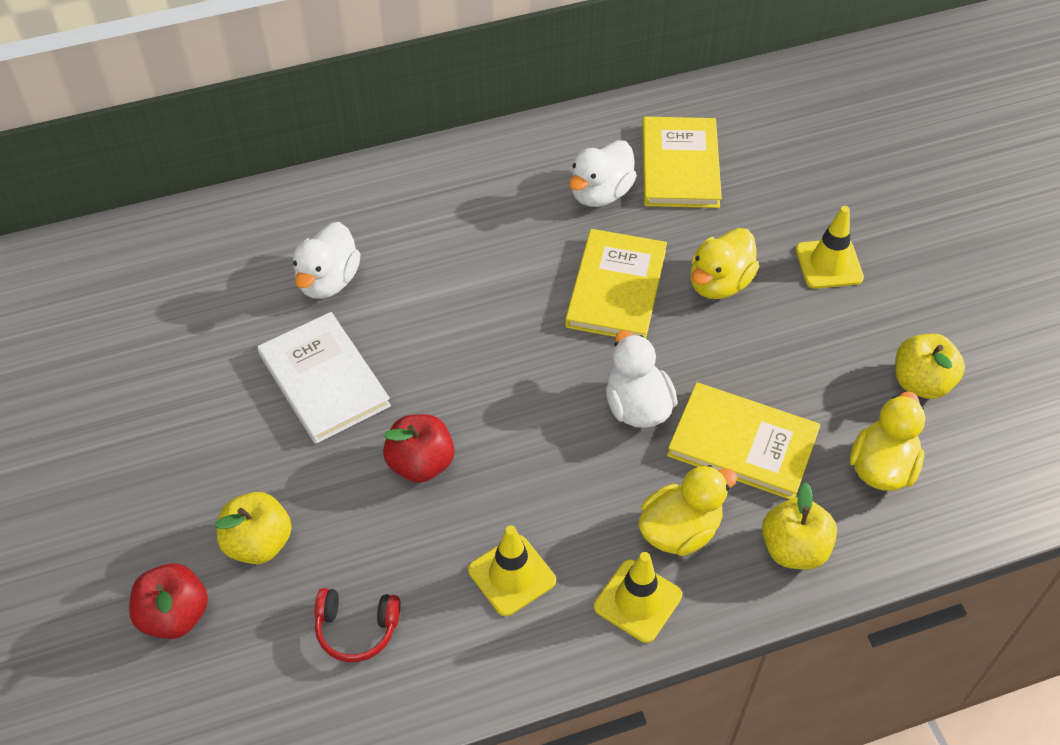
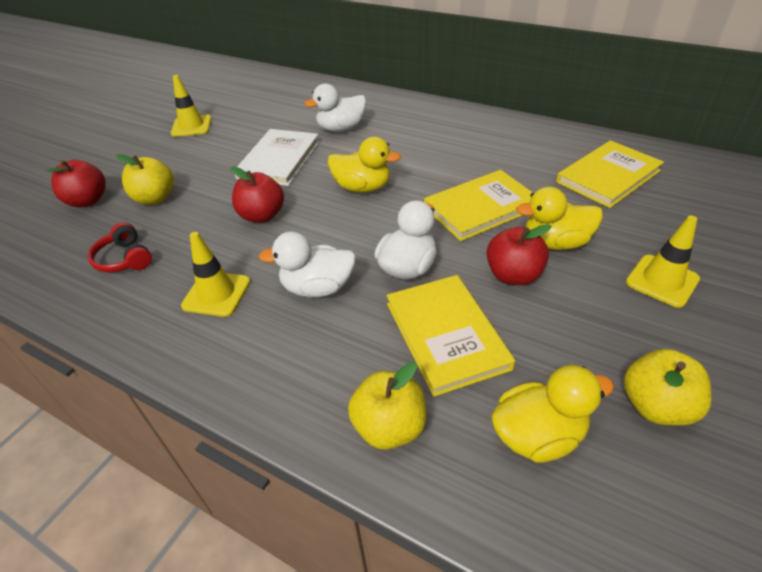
camera: 50 degrees right, 10 degrees down
white duck [569,140,637,207] -> white duck moved to [258,231,356,297]
yellow traffic cone [594,552,682,643] -> yellow traffic cone moved to [171,75,212,137]
yellow duck [638,465,738,556] -> yellow duck moved to [328,137,401,193]
none -> red apple [487,224,551,285]

